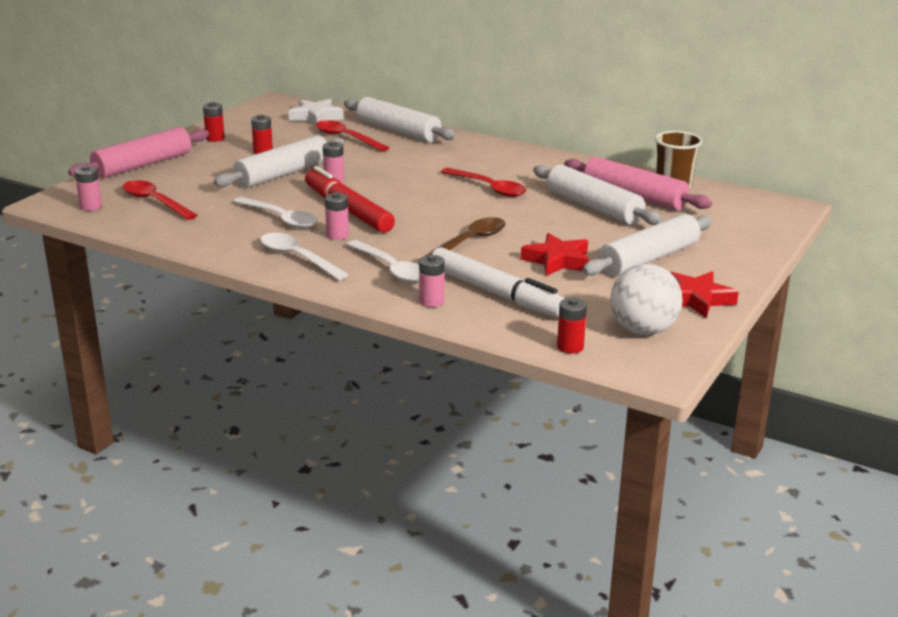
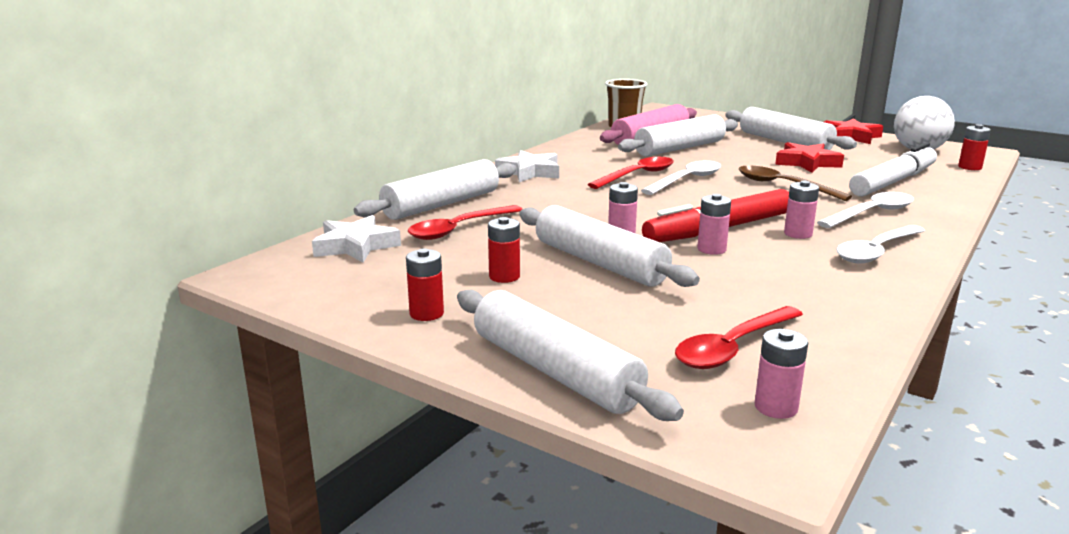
camera: 85 degrees left, 5 degrees down
pink rolling pin [68,127,209,178] -> white rolling pin [457,290,684,421]
white spoon [233,197,318,229] -> white spoon moved to [641,160,721,195]
pink battery [419,255,445,307] -> pink battery moved to [697,194,731,255]
none -> white star [495,150,559,182]

